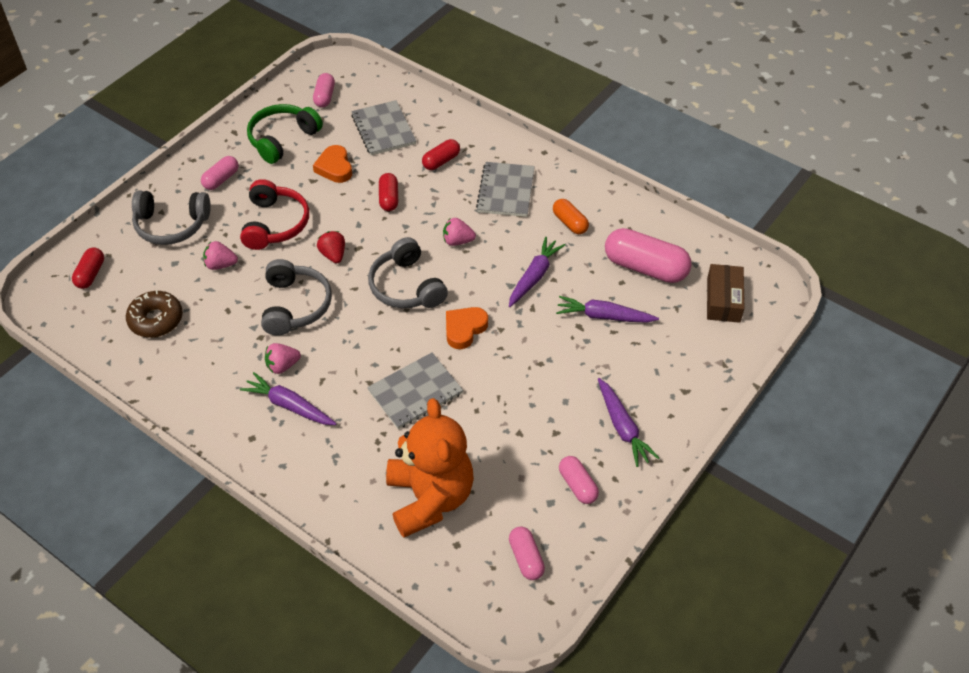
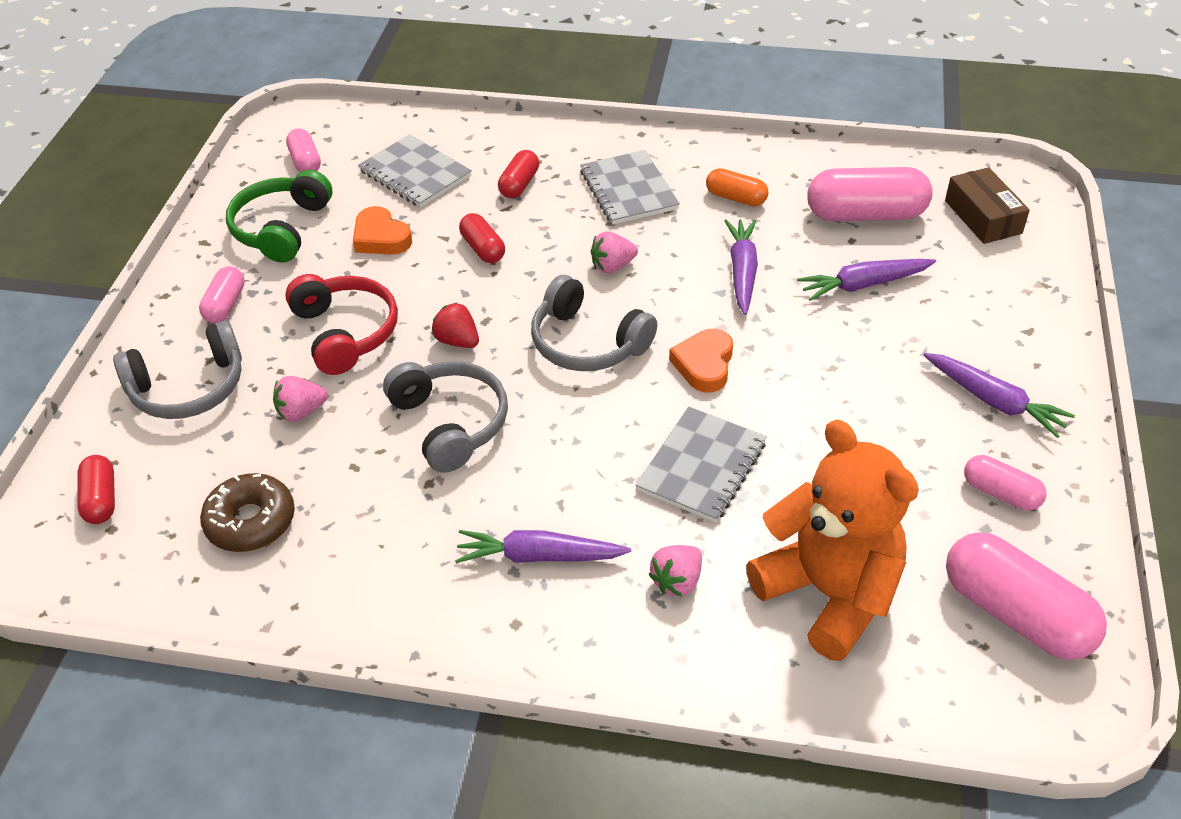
camera: 25 degrees left, 5 degrees down
pink strawberry [265,343,301,374] -> pink strawberry moved to [648,545,702,596]
pink capsule [509,526,545,580] -> pink capsule [946,532,1107,660], size x1.85

